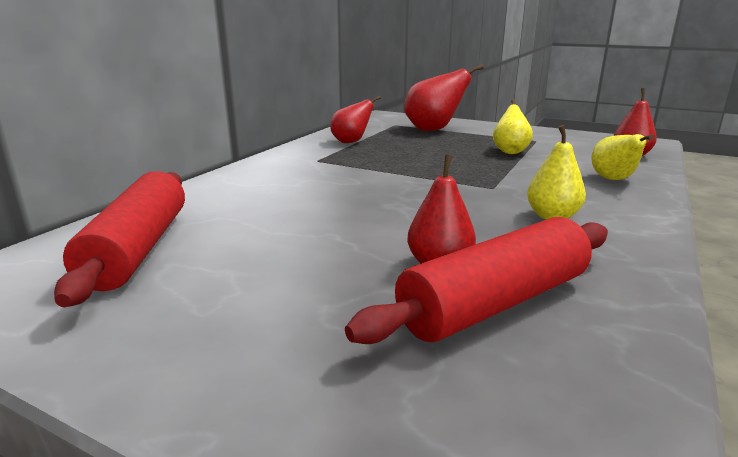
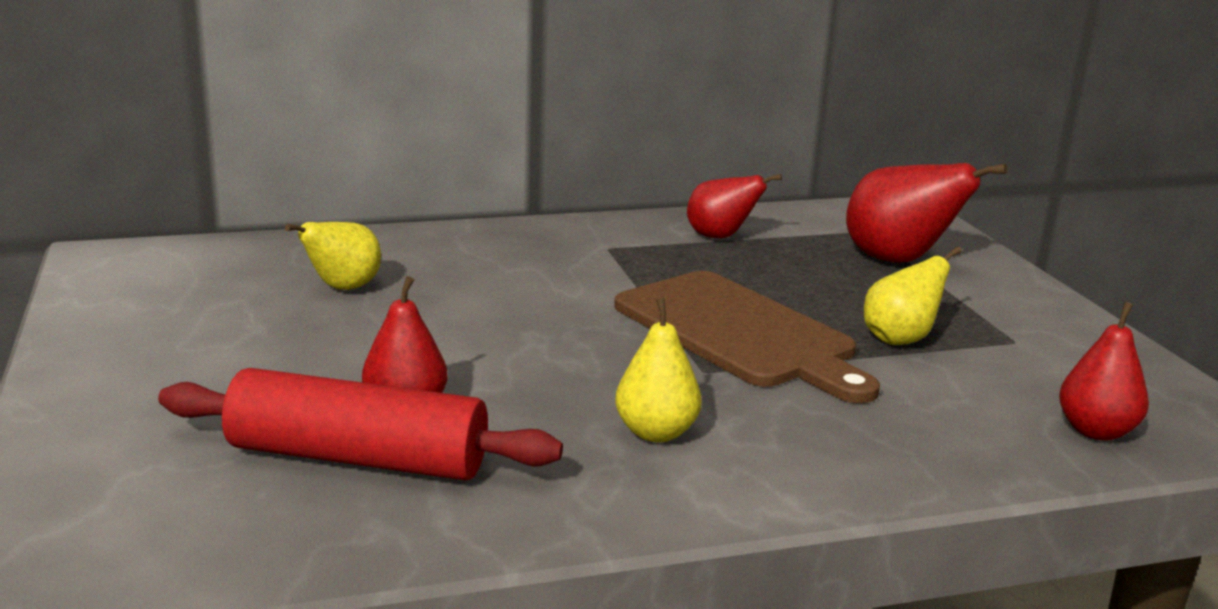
camera: 45 degrees right, 0 degrees up
red rolling pin [54,171,185,307] -> none
yellow pear [591,134,654,180] -> yellow pear moved to [285,222,381,290]
none -> brown cutting board [614,271,880,403]

